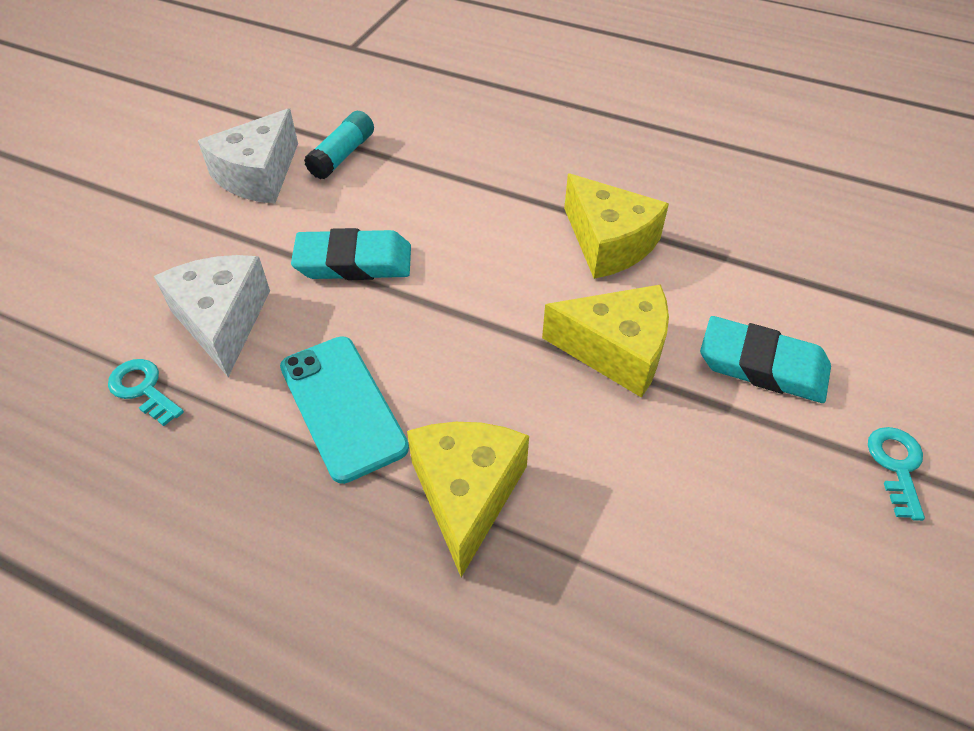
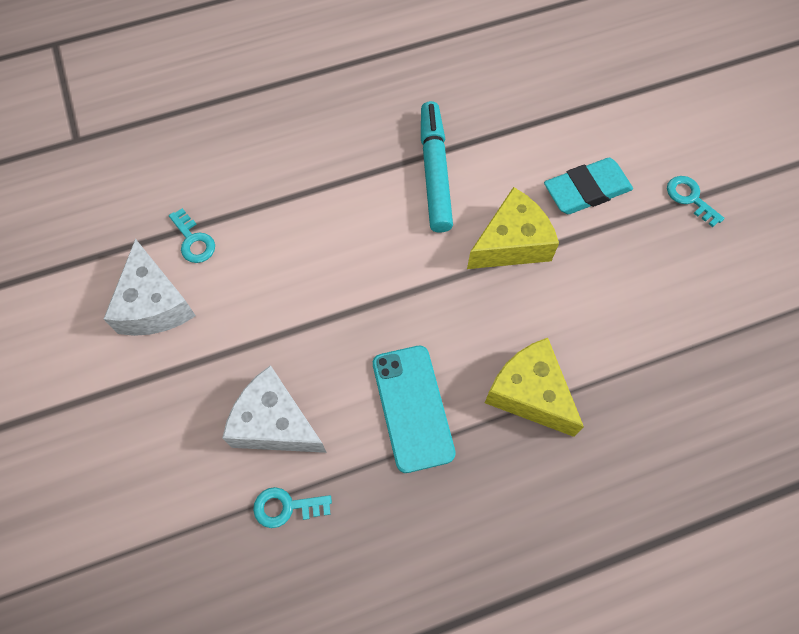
camera: 45 degrees left, 15 degrees up
turquoise phone [280,336,409,484] -> turquoise phone turned 60 degrees clockwise [373,346,456,473]
turquoise eraser [291,228,411,280] -> none
turquoise glue stick [304,111,374,179] -> turquoise key [169,208,215,263]
yellow cheese [564,174,669,279] -> turquoise marker [421,101,453,233]

